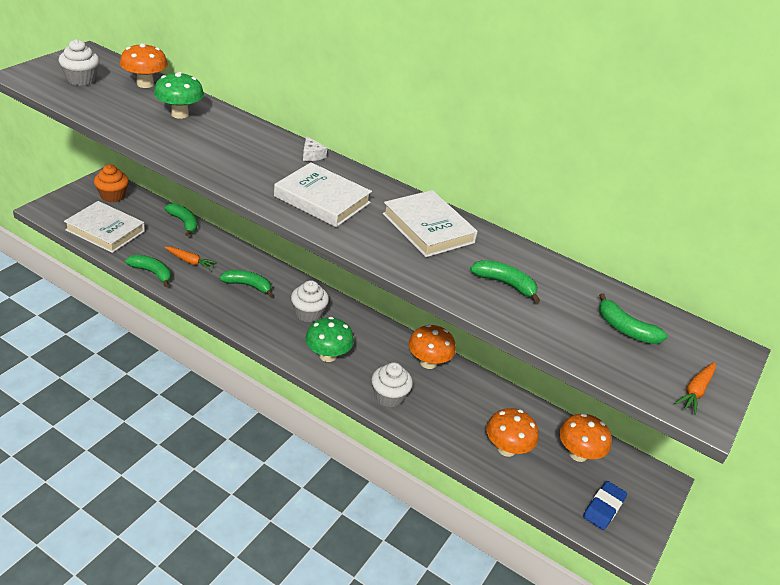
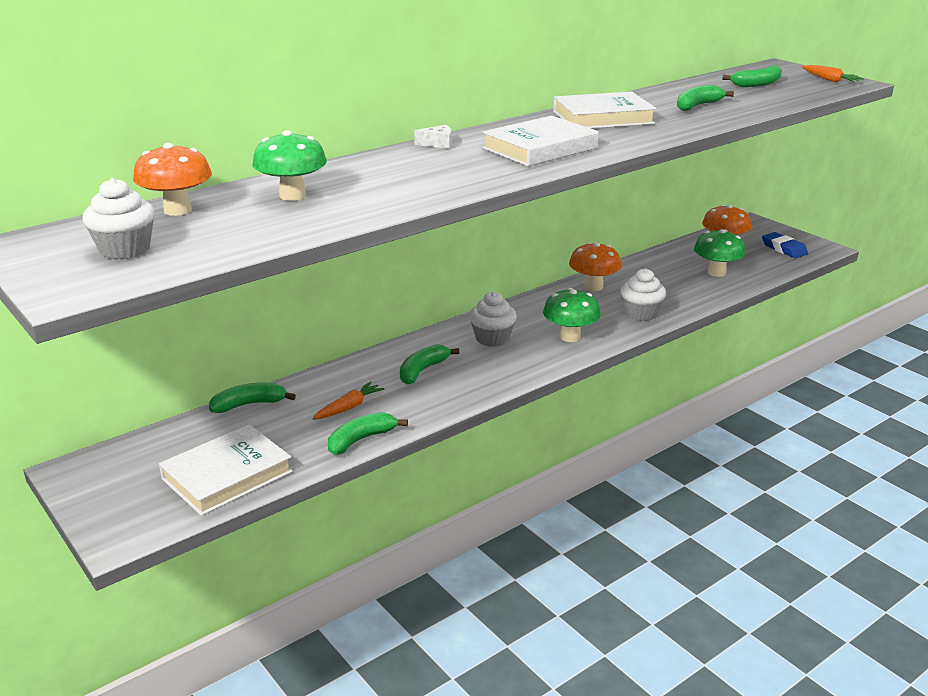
camera: 65 degrees left, 10 degrees down
orange cupcake [94,164,129,202] -> none
orange mushroom [486,408,538,457] -> green mushroom [694,229,746,277]

